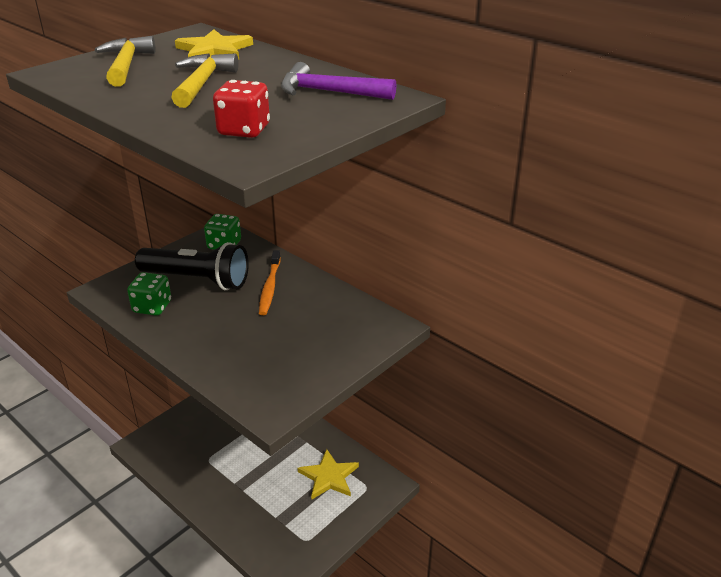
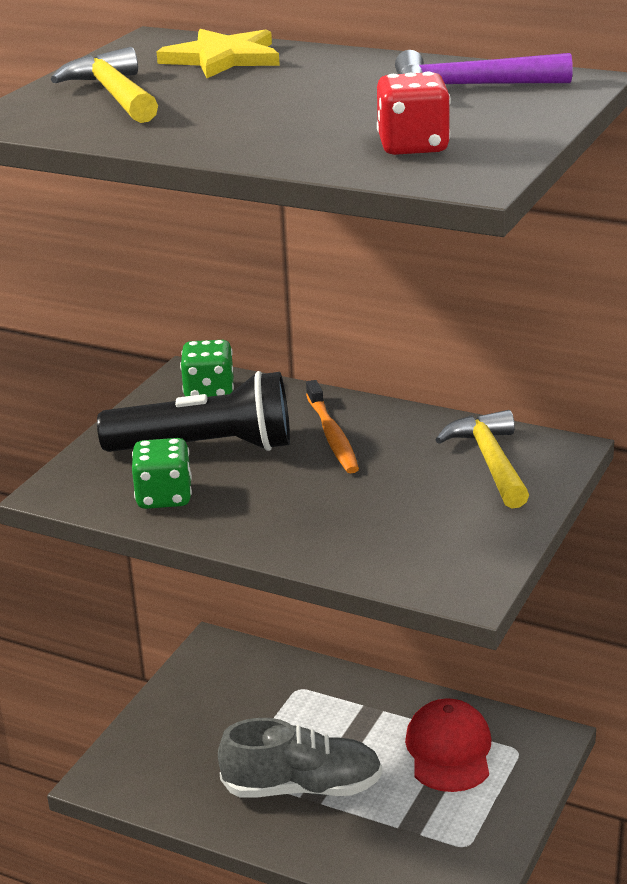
camera: 15 degrees left, 5 degrees down
yellow hammer [171,53,239,108] -> yellow hammer moved to [435,410,529,509]
yellow star [298,449,359,500] -> red cap [405,698,491,792]
none -> grey shoe [218,718,382,798]

